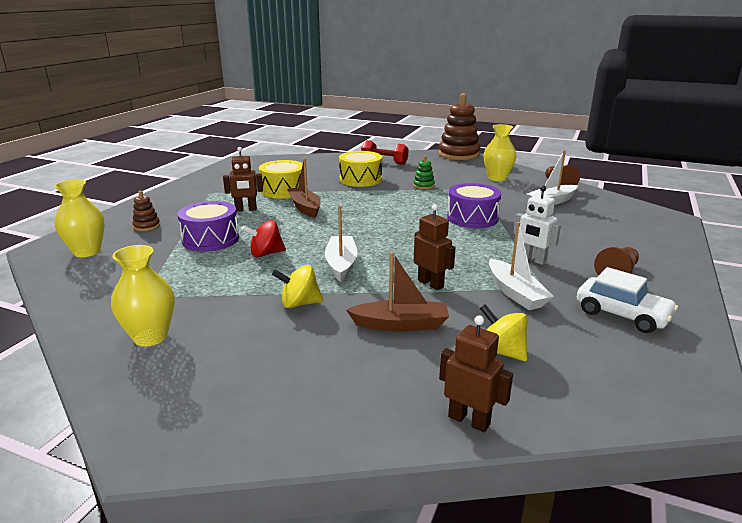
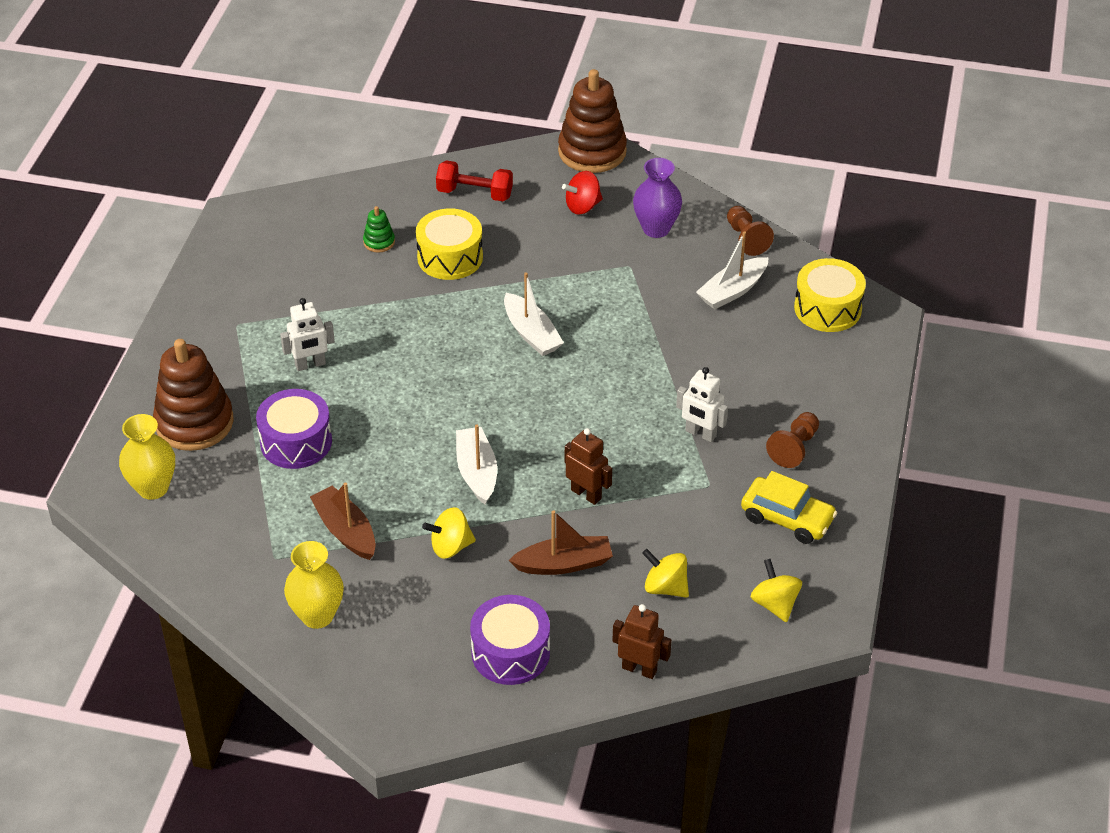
camera: 10 degrees left, 20 degrees up
brown stacking toy [132,191,160,231] -> brown stacking toy [153,339,234,451], size x2.27
brown robot [223,147,263,211] -> white robot [280,298,335,371]
red spinning top [241,220,286,257] -> red spinning top moved to [562,171,603,215]
yellow drum [259,160,303,198] -> yellow drum moved to [794,258,866,332]
brown boat [287,158,320,218] -> brown boat moved to [310,483,376,560]
green stacking toy [413,155,435,189] -> green stacking toy moved to [363,206,395,253]
purple drum [447,183,501,228] -> purple drum moved to [470,595,550,685]
yellow vase [483,124,516,181] -> purple vase [633,158,682,238]
white boat [489,222,554,310] -> white boat moved to [504,272,564,356]
white car [577,267,678,333] -> yellow car [741,471,837,544]
none -> yellow spinning top [751,559,802,622]

